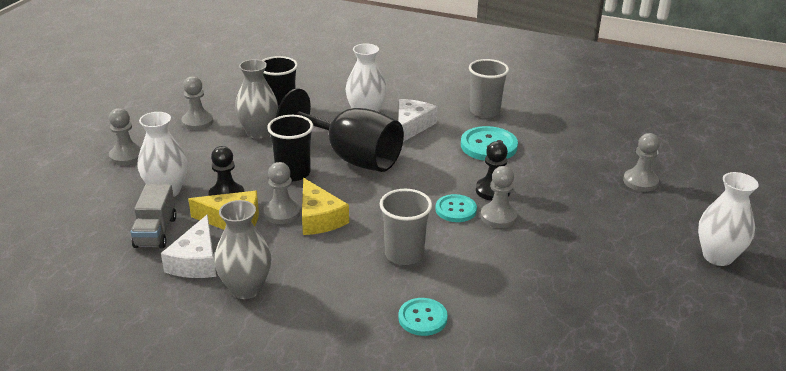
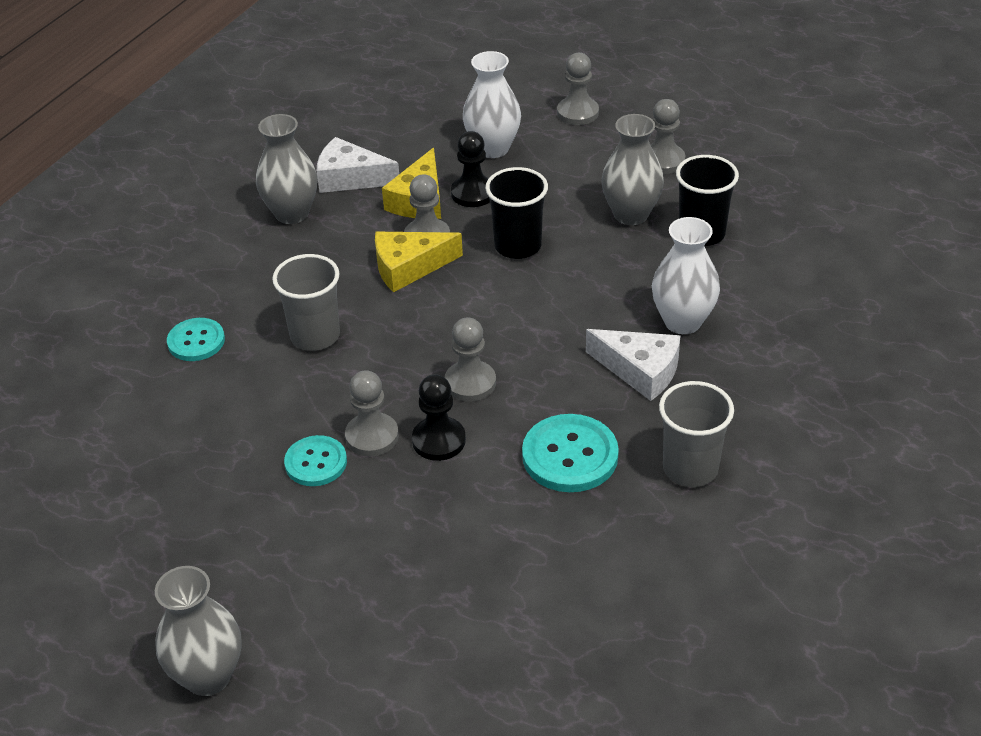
camera: 100 degrees right, 10 degrees up
grey truck [131,184,177,249] -> none
black goblet [276,88,404,172] -> none
turquoise button [435,194,477,222] -> turquoise button moved to [284,435,347,486]
grey pawn [623,133,660,192] -> grey pawn moved to [445,317,496,402]
white vase [698,172,759,266] -> grey vase [155,566,241,696]

